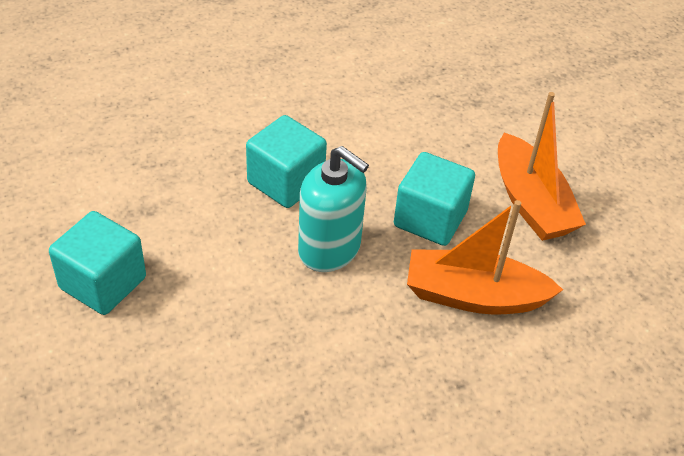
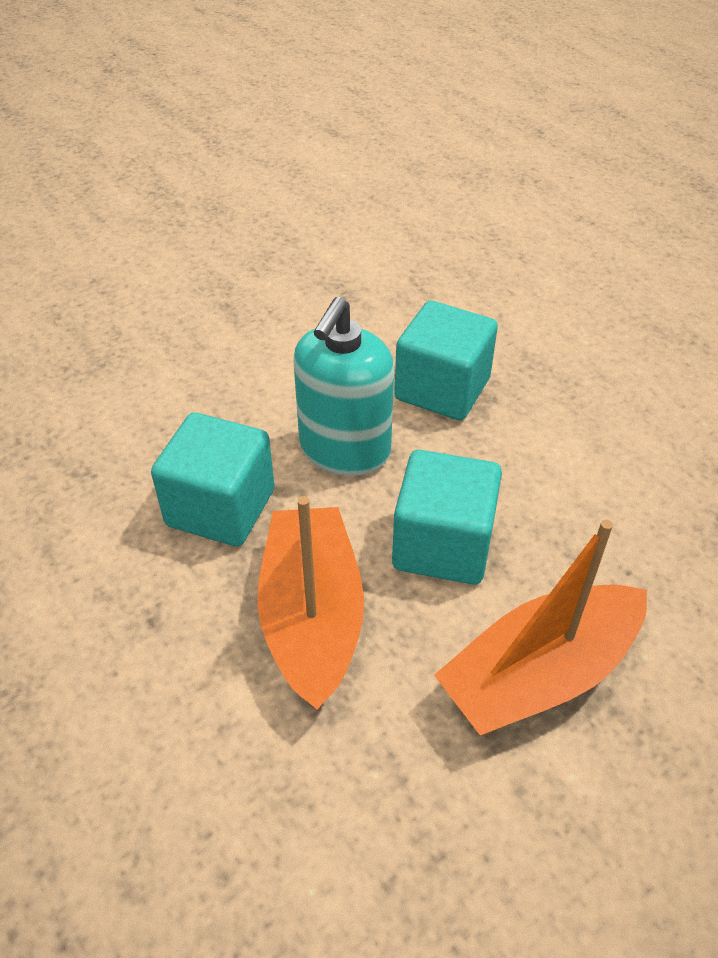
camera: 80 degrees right, 0 degrees up
turquoise cube [49,211,146,315] -> turquoise cube moved to [151,412,274,546]

